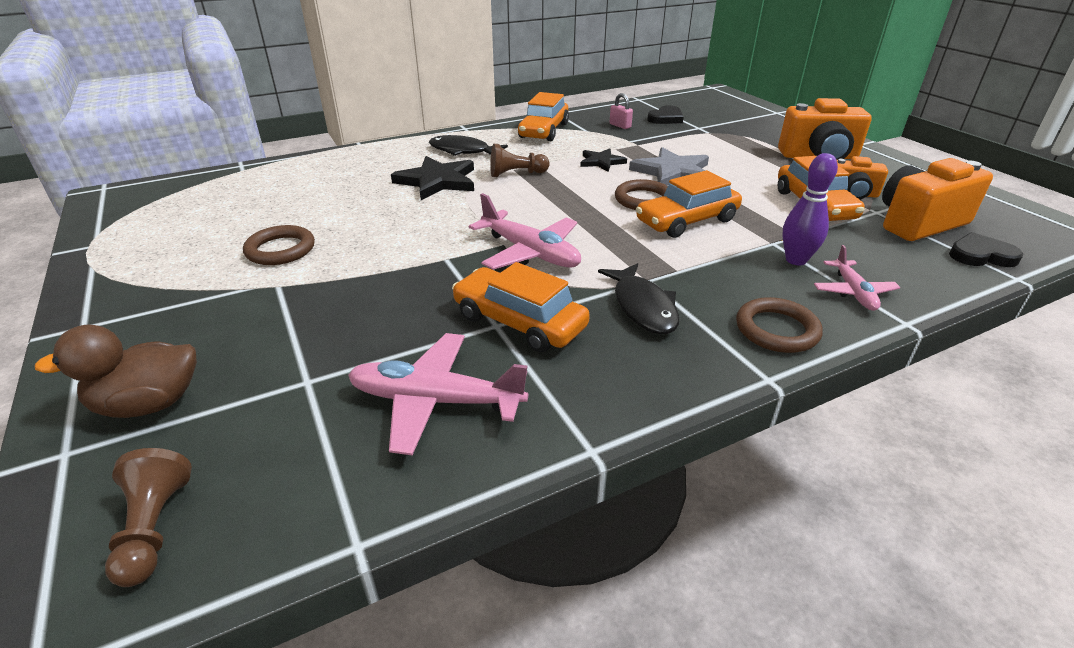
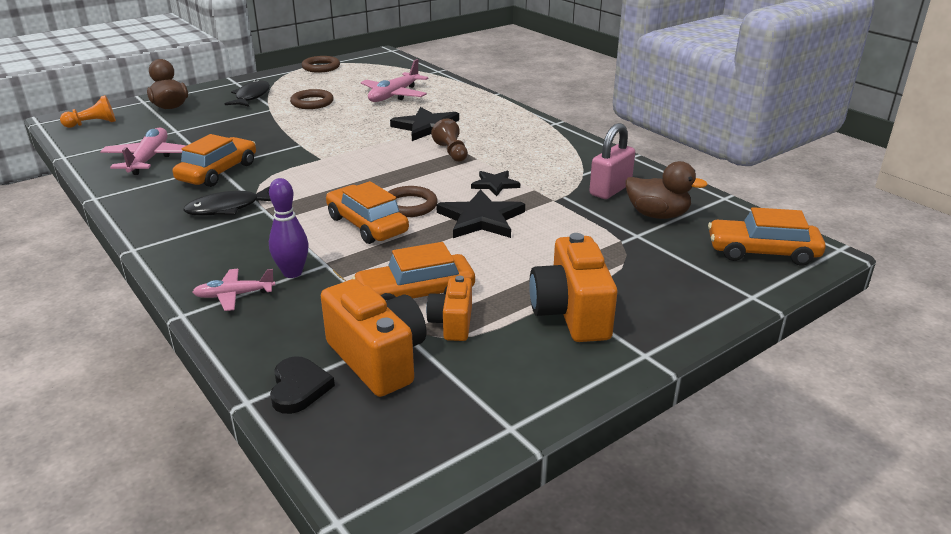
camera: 80 degrees right, 5 degrees down
brown pawn [105,448,192,587] -> orange pawn [60,95,116,128]
black fish [429,135,508,156] -> black fish moved to [225,80,270,107]
pink plane [469,193,581,270] -> pink plane moved to [361,59,429,102]
orange car [518,92,569,141] -> orange car moved to [708,207,826,266]
pink padlock [610,93,633,129] -> pink padlock [589,123,635,199], size x1.84
grey star [629,147,709,186] -> black star [436,189,525,238]
black heart [647,105,684,124] -> brown duck [626,161,708,219]
brown ring [736,297,823,353] -> brown ring moved to [302,56,340,72]

